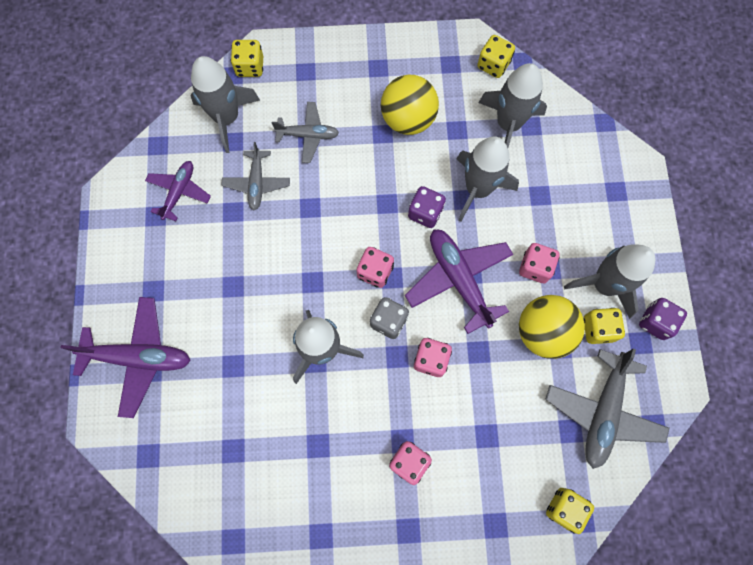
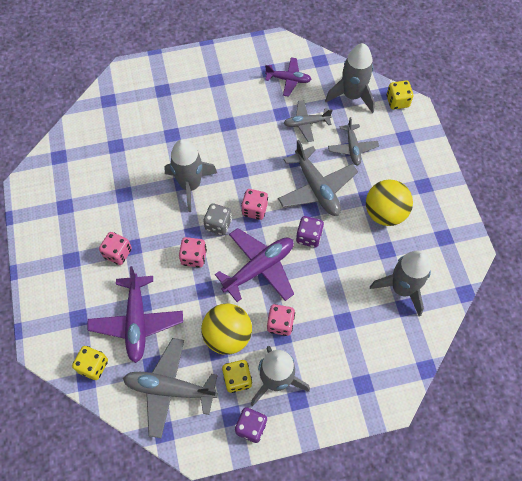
camera: 80 degrees right, 10 degrees down
purple plane [60,297,191,418] -> purple plane moved to [87,266,183,363]
grey rocket [457,137,519,222] -> none
yellow dice [477,35,515,78] -> none
none -> grey plane [278,140,358,216]

